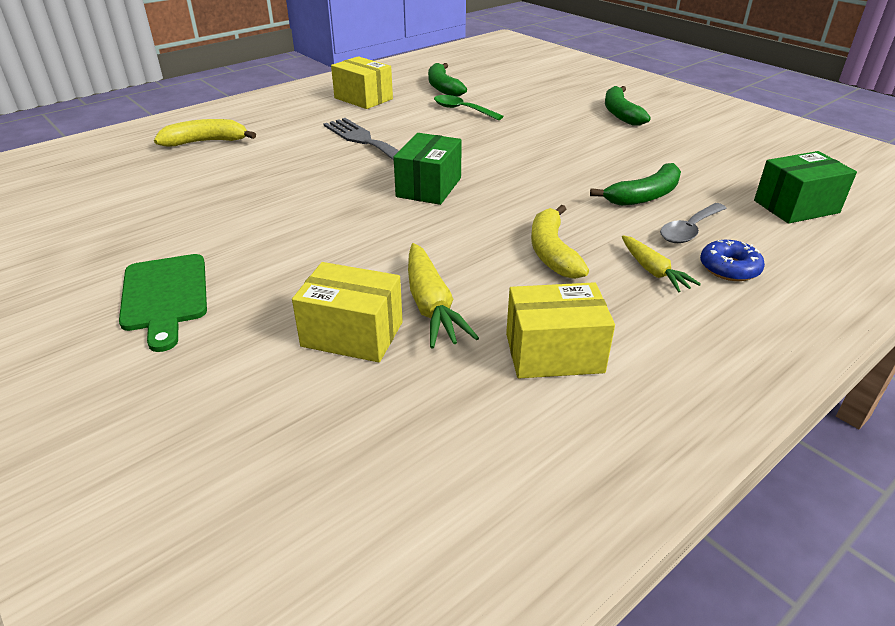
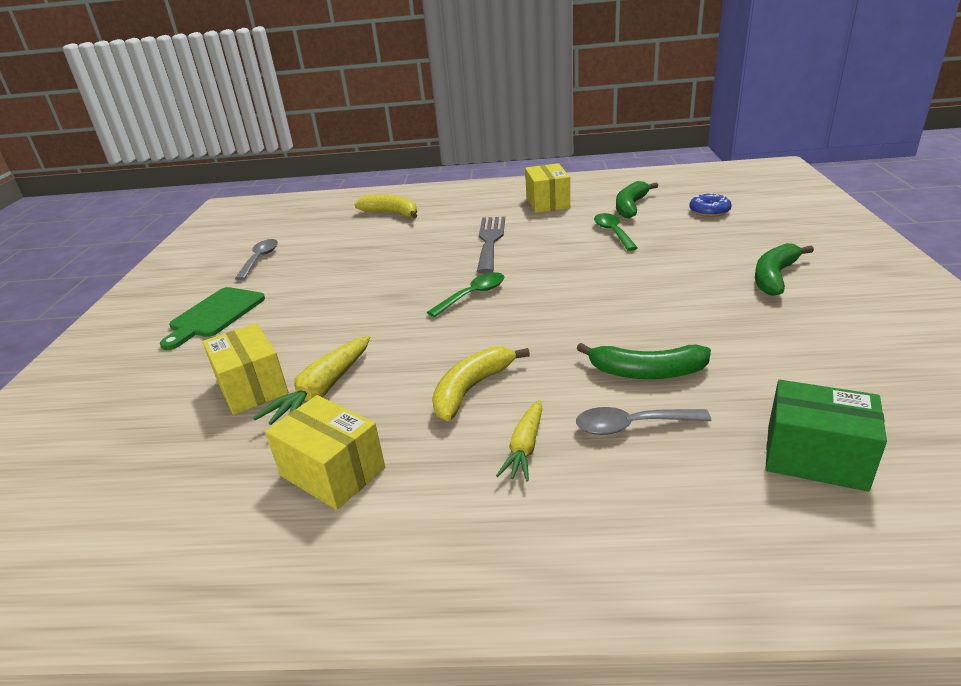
camera: 45 degrees right, 5 degrees down
green box [394,133,462,205] -> green spoon [427,272,504,317]
blue donut [700,240,765,281] -> blue donut moved to [689,193,732,217]
none -> grey spoon [235,239,278,280]

